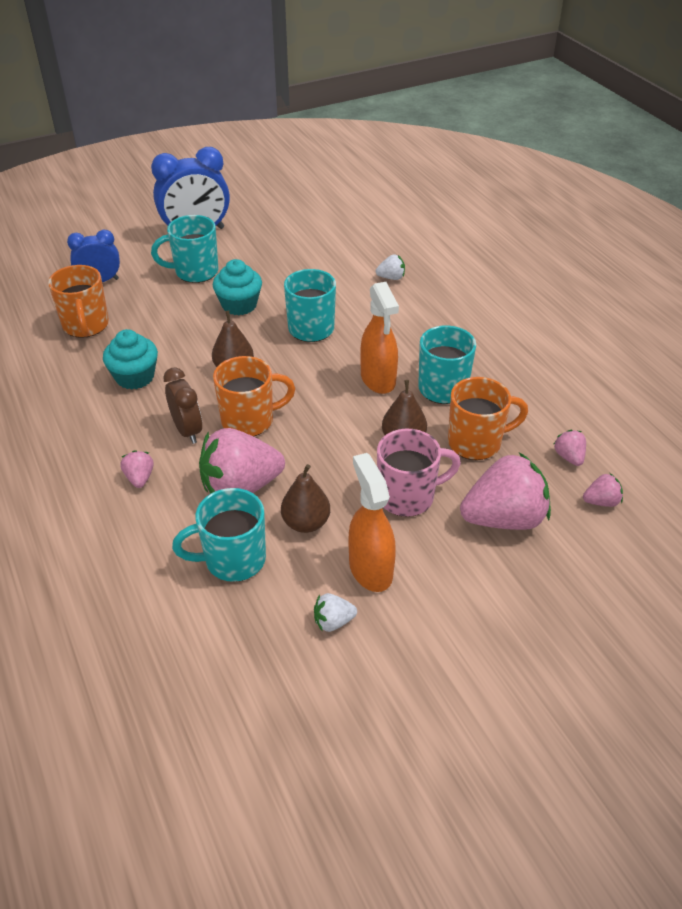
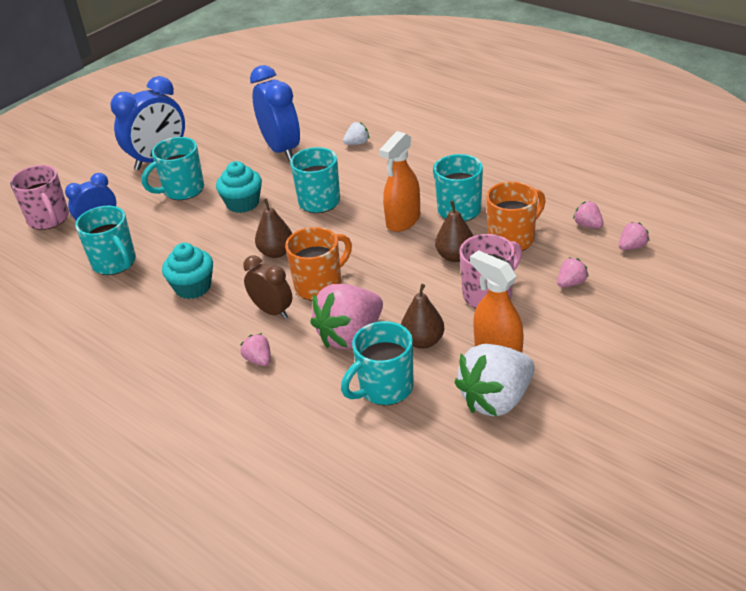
camera: 20 degrees left, 5 degrees down
orange mug [48,265,109,338] -> turquoise mug [75,206,136,275]
white strawberry [314,593,357,632] -> white strawberry [455,344,535,416], size x2.22
orange spray bottle [360,282,399,394] -> orange spray bottle turned 75 degrees clockwise [379,131,420,232]
pink strawberry [460,452,551,530] -> pink strawberry [557,257,589,287], size x0.45
none -> pink mug [10,165,69,230]
none -> blue clock [250,65,300,161]

